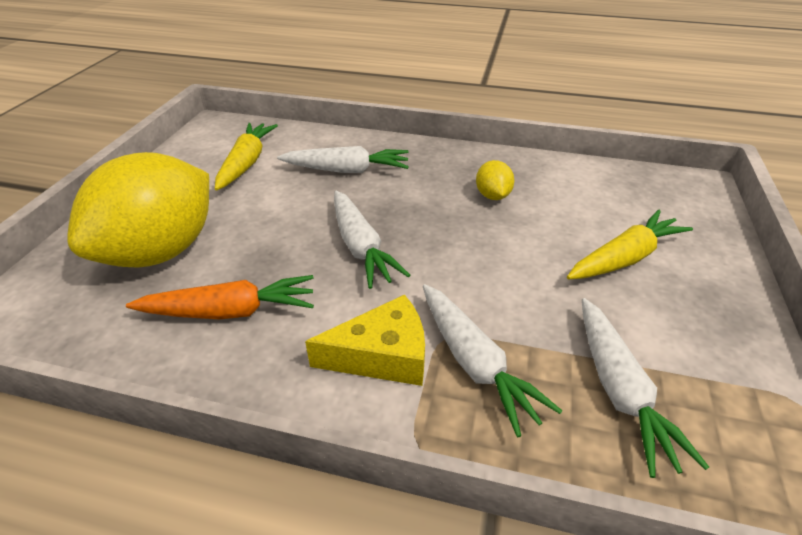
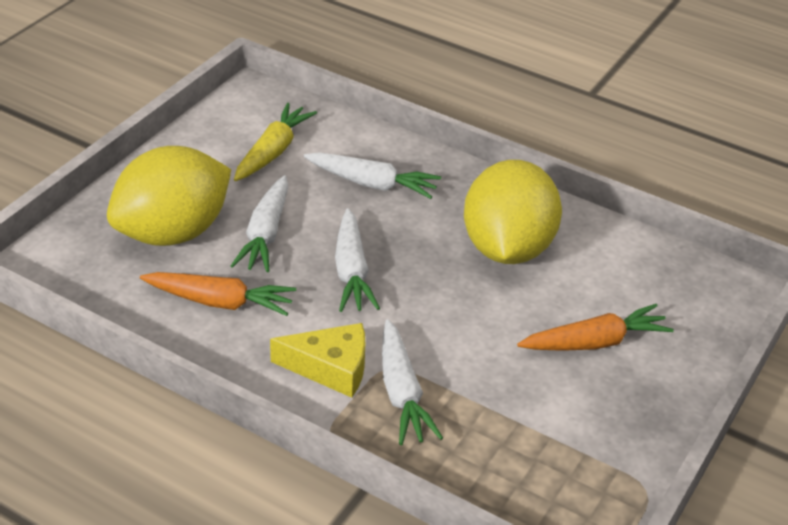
camera: 15 degrees right, 0 degrees up
yellow lemon [476,160,514,200] -> yellow lemon [464,160,562,264], size x2.44
yellow carrot [567,210,693,279] -> orange carrot [517,304,674,351]
white carrot [582,298,709,478] -> white carrot moved to [231,175,288,272]

